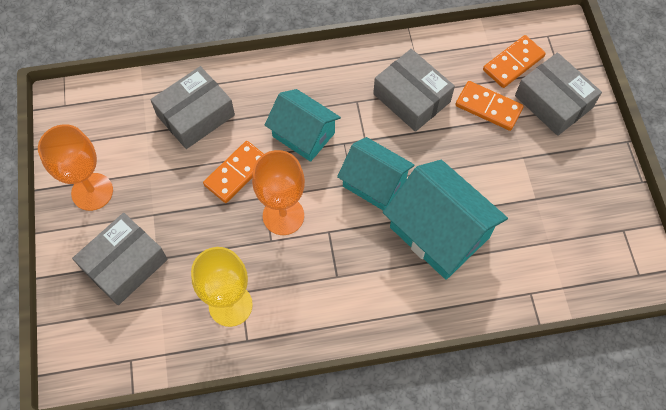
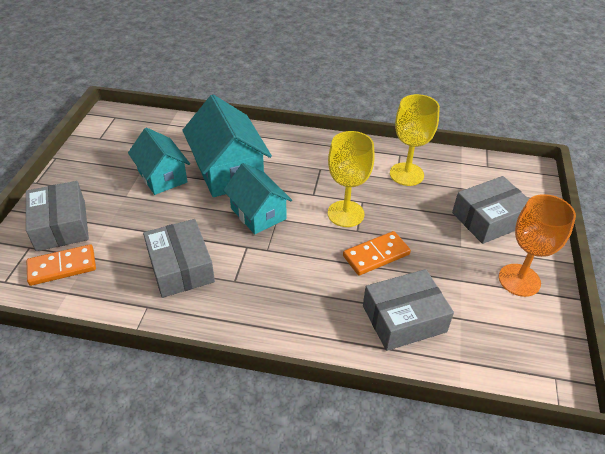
camera: 160 degrees left, 20 degrees down
orange goblet [252,150,305,235] -> yellow goblet [328,131,375,227]
turquoise house [265,89,341,162] -> turquoise house moved to [128,127,190,195]
orange domino [455,81,524,131] -> none

